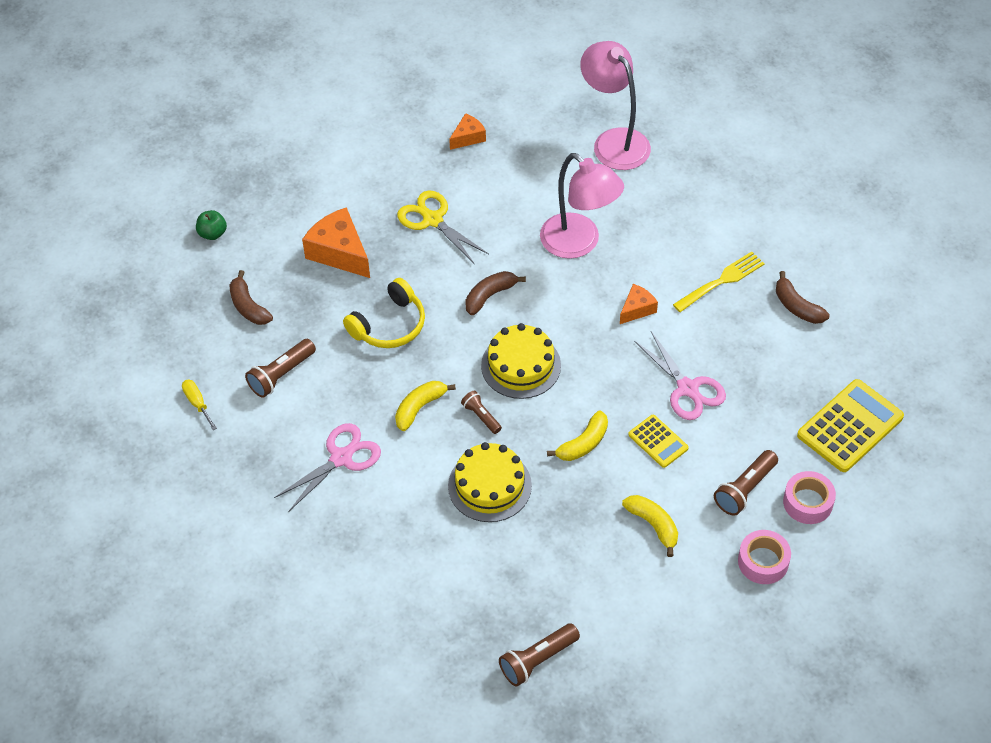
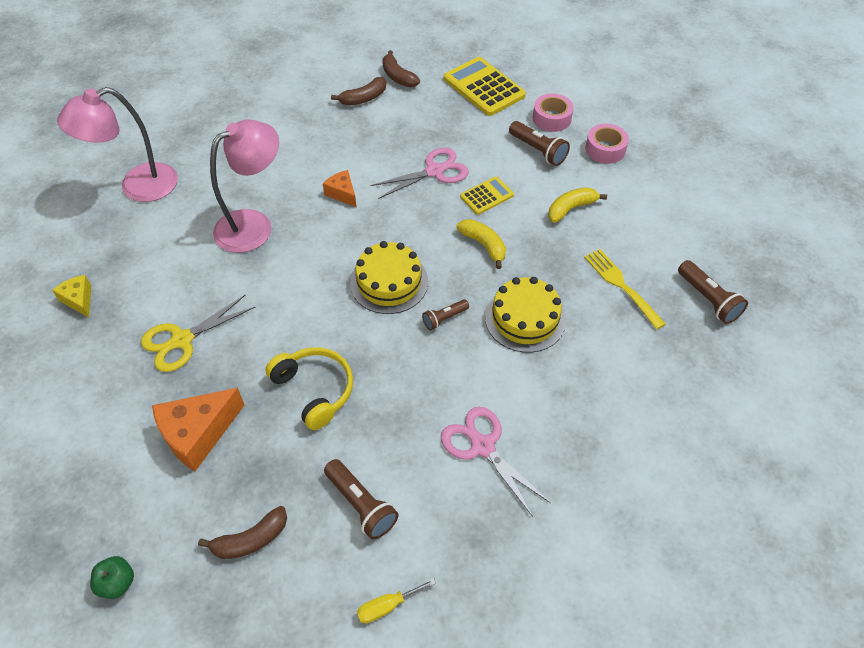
camera: 85 degrees left, 0 degrees up
yellow banana [395,381,456,431] -> none
orange cheese [449,113,486,150] -> yellow cheese [52,275,91,318]
brown banana [465,271,526,315] -> brown banana moved to [382,50,420,87]
yellow fork [673,251,765,312] -> yellow fork moved to [584,249,666,330]

